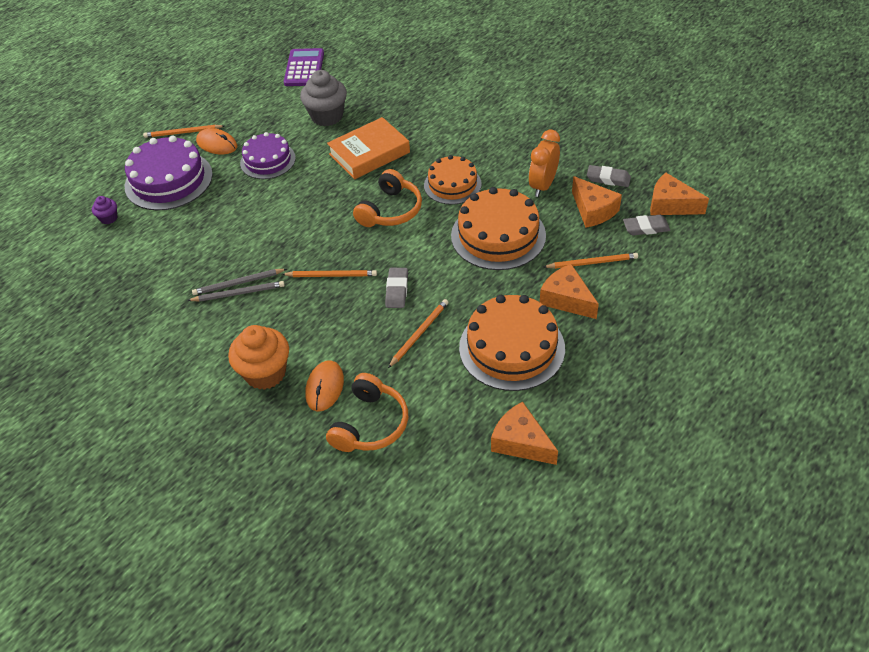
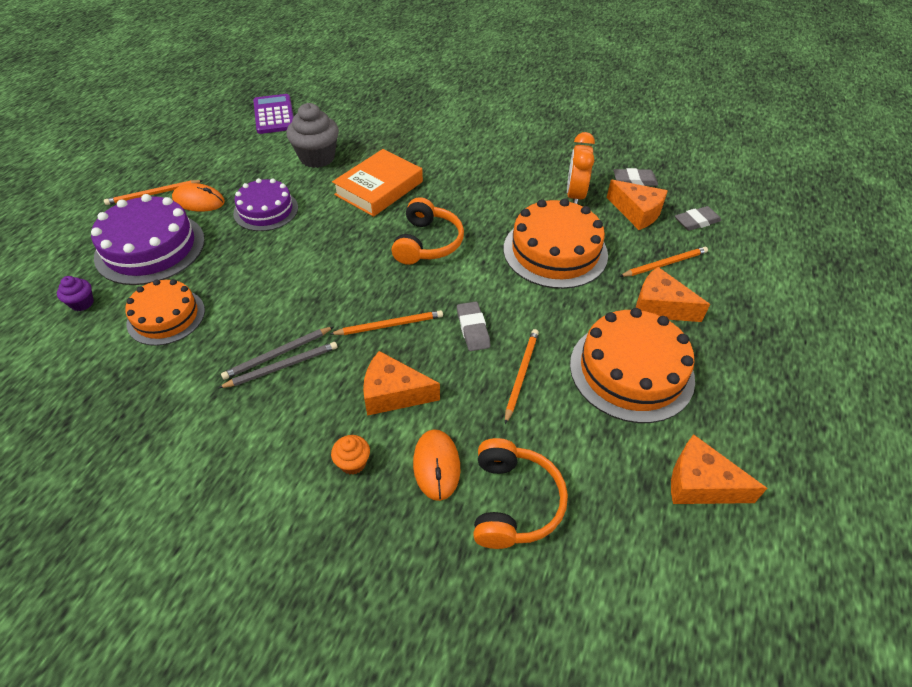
camera: 20 degrees left, 0 degrees up
orange cupcake [228,325,289,390] -> orange cupcake [331,435,370,475], size x0.49
orange cake [424,155,482,205] -> orange cake moved to [125,279,205,346]
orange cheese [650,173,709,215] -> orange cheese moved to [363,351,440,416]

